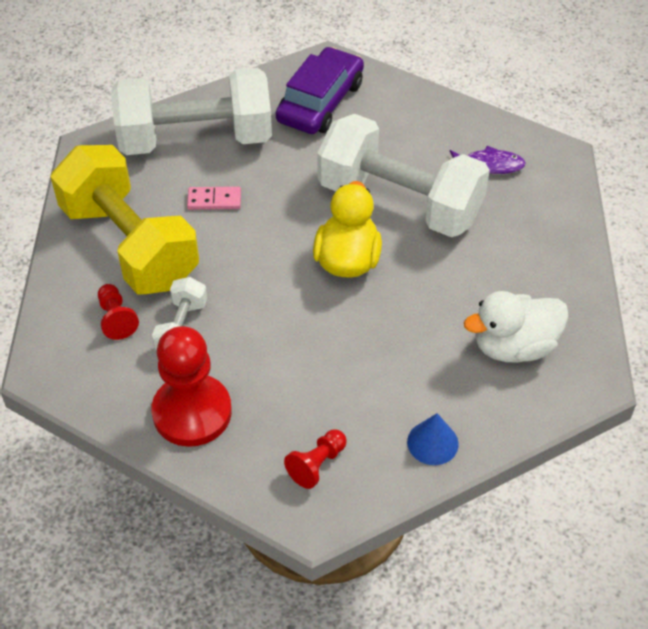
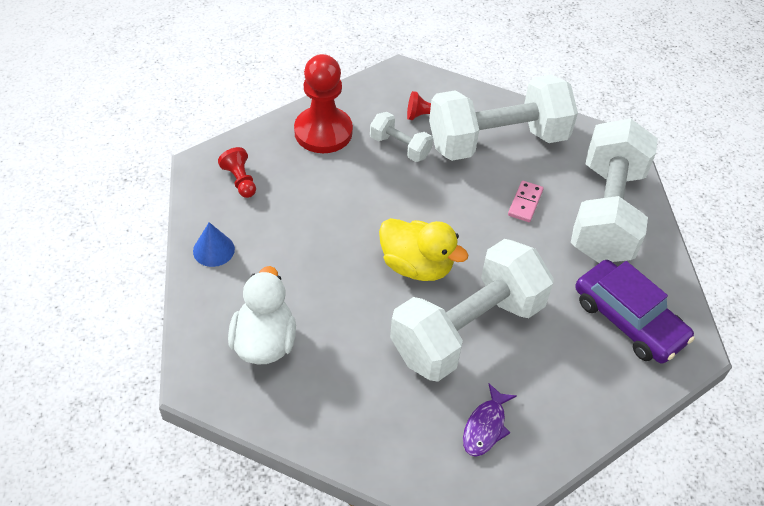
camera: 110 degrees right, 0 degrees up
yellow dumbbell [50,145,199,294] -> white dumbbell [429,75,578,161]

